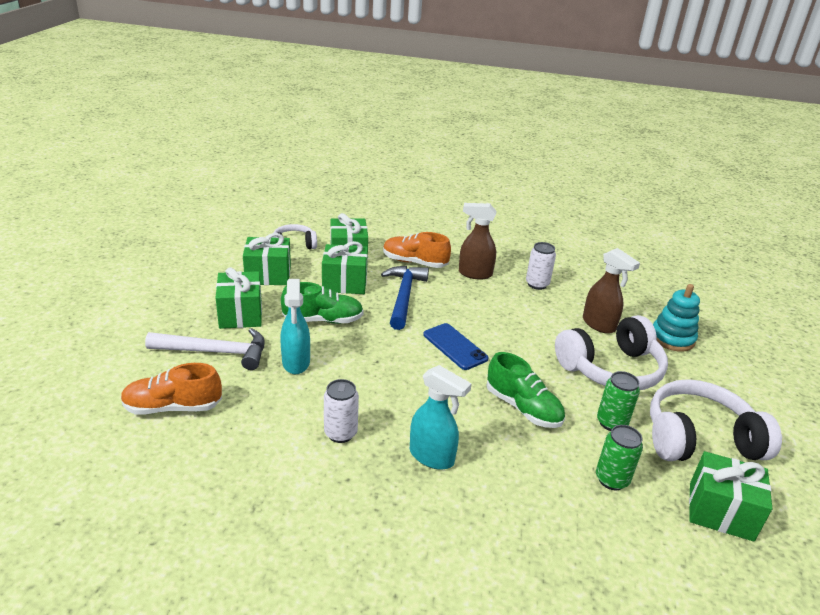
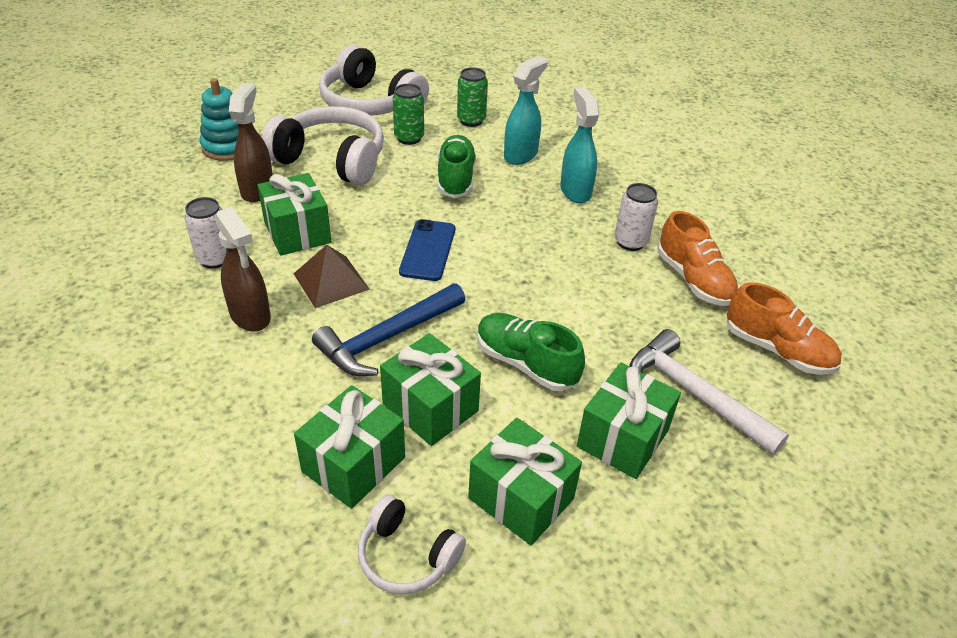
camera: 135 degrees left, 10 degrees up
turquoise spray bottle [280,279,310,374] -> turquoise spray bottle moved to [504,56,548,165]
orange shoe [383,232,451,268] -> orange shoe moved to [657,211,738,306]
green gift [689,451,773,542] -> green gift moved to [257,173,331,256]
none -> brown pyramid [293,245,370,308]

